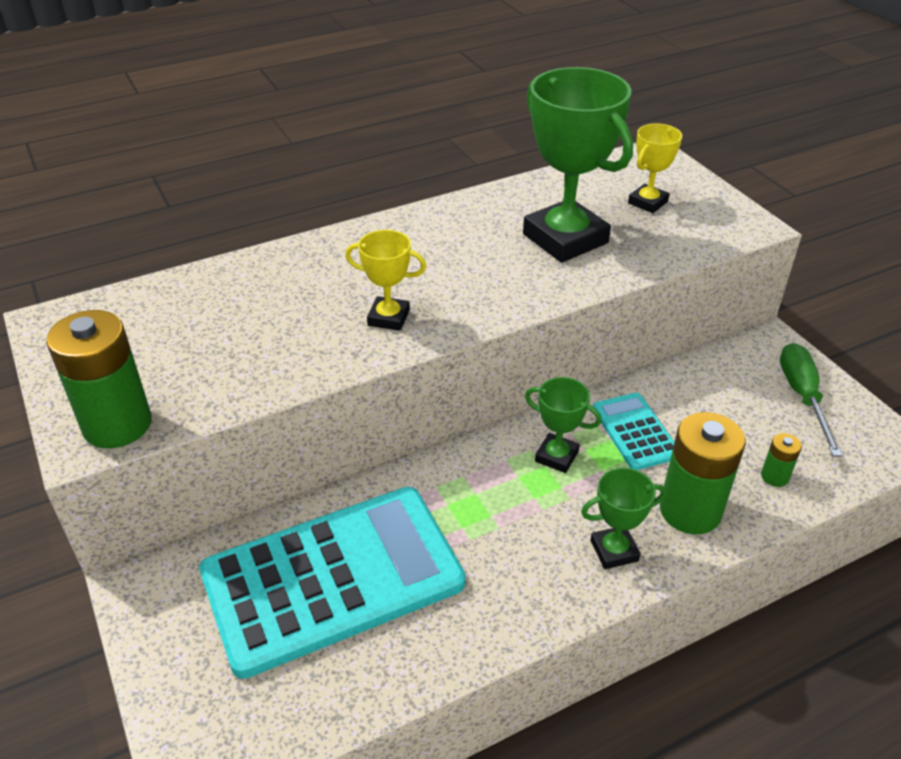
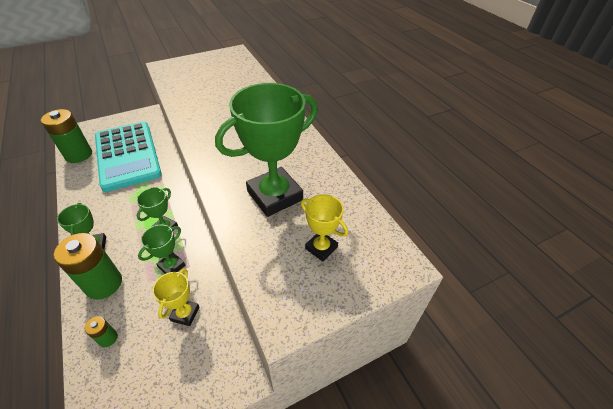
camera: 90 degrees right, 5 degrees up
green battery [46,310,152,448] -> green battery moved to [41,109,92,163]
yellow trophy [345,230,426,331] -> yellow trophy moved to [153,269,199,326]
turquoise calculator [593,392,674,470] -> green trophy [138,225,185,274]
green screwdriver [780,343,843,456] -> none

